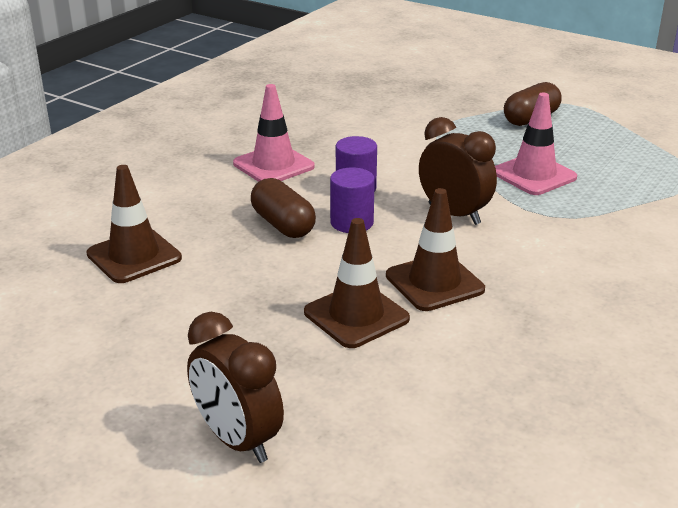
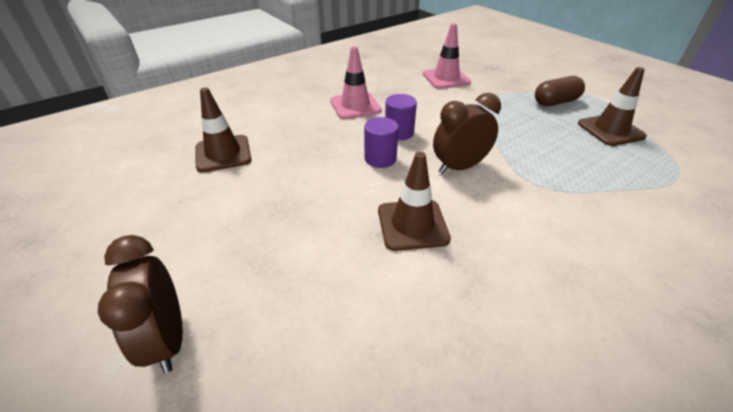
camera: 20 degrees right, 10 degrees up
brown capsule [251,178,316,238] -> none
brown traffic cone [304,218,410,348] -> brown traffic cone moved to [578,67,647,146]
brown clock [419,117,497,225] -> brown clock turned 90 degrees counterclockwise [433,93,501,174]
pink traffic cone [495,93,577,195] -> pink traffic cone moved to [423,23,471,89]

